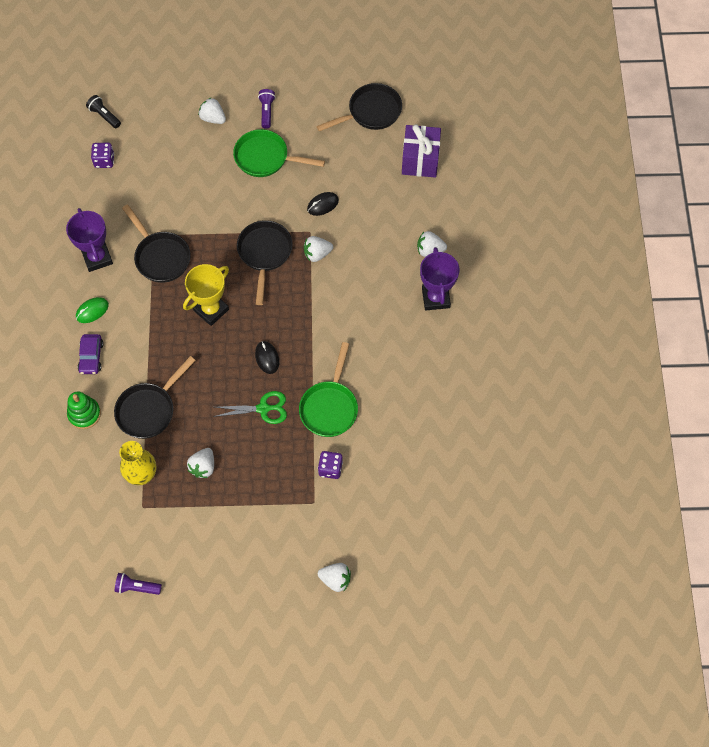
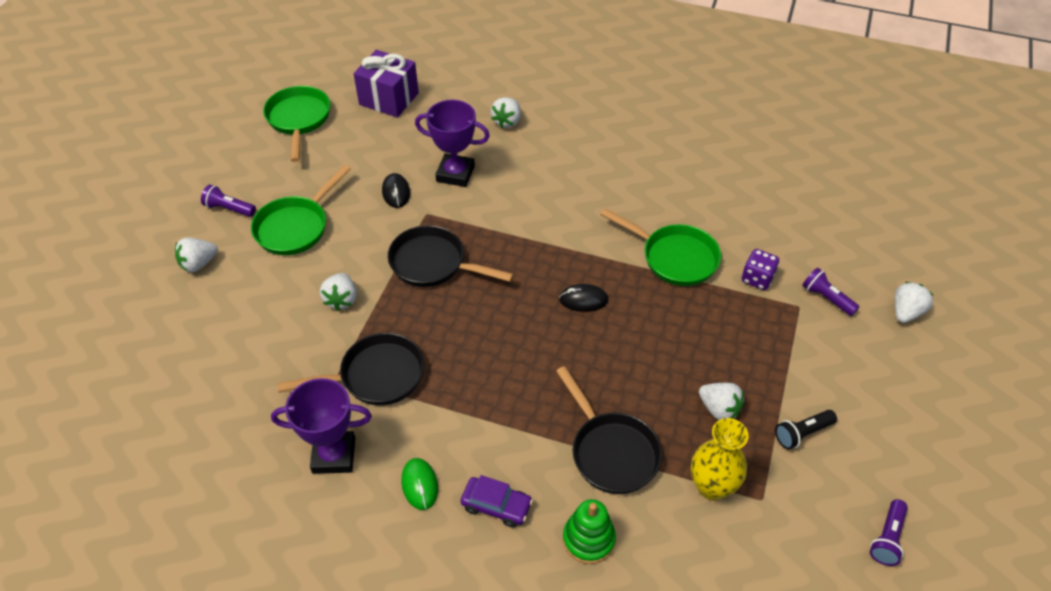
camera: 70 degrees left, 15 degrees down
black flashlight [86,95,121,128] -> black flashlight moved to [775,410,837,449]
purple dice [91,143,114,168] -> none
yellow trophy [183,264,229,326] -> none
green scissors [213,391,287,424] -> none
white strawberry [304,236,333,262] -> white strawberry moved to [320,273,357,311]
black pan [316,83,402,132] -> green pan [263,86,330,162]
purple trophy [420,247,459,310] -> purple trophy moved to [415,100,490,187]
none -> purple flashlight [802,268,859,316]

